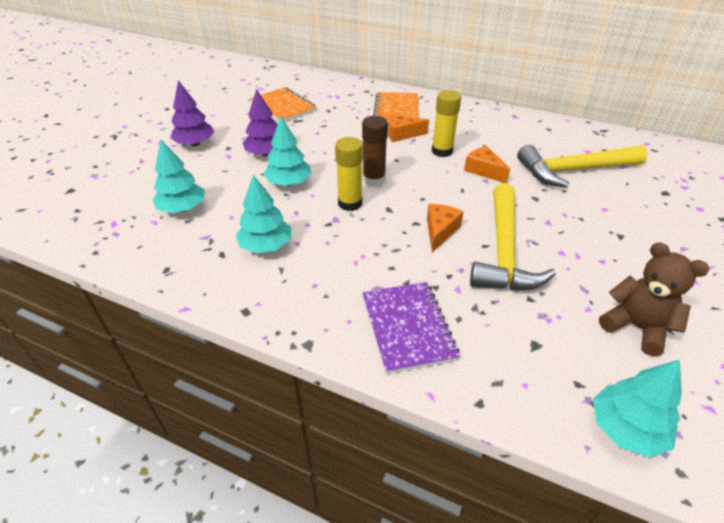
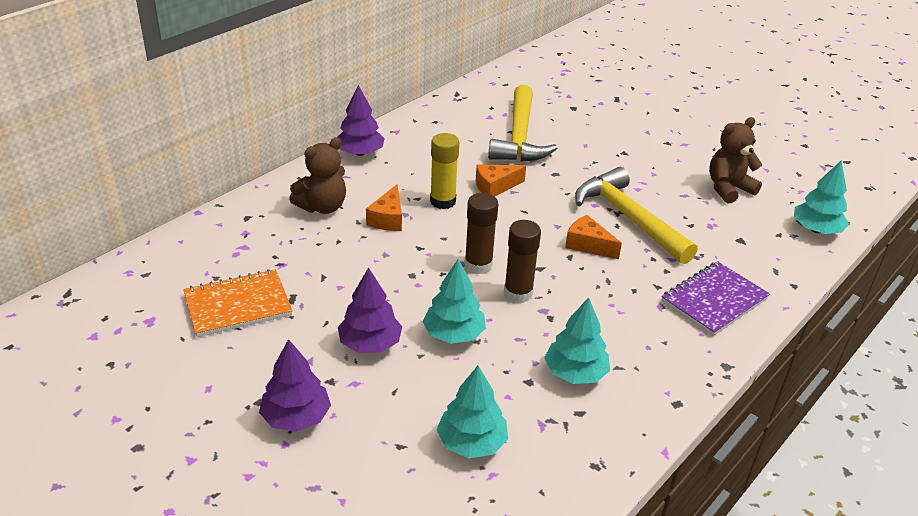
camera: 75 degrees left, 5 degrees down
yellow glue stick [335,137,363,211] -> brown glue stick [504,220,541,303]
purple notebook [363,282,460,374] -> purple notebook turned 45 degrees counterclockwise [661,261,770,336]
orange notebook [373,92,419,123] -> brown teddy bear [289,137,346,214]
yellow hammer [470,184,556,291] -> yellow hammer turned 150 degrees counterclockwise [575,167,698,264]
none -> purple tree [338,85,385,156]

